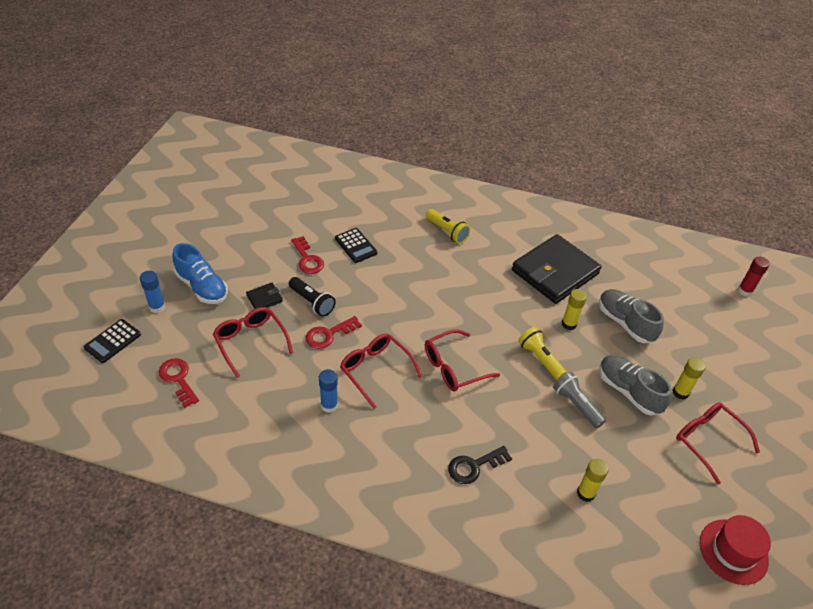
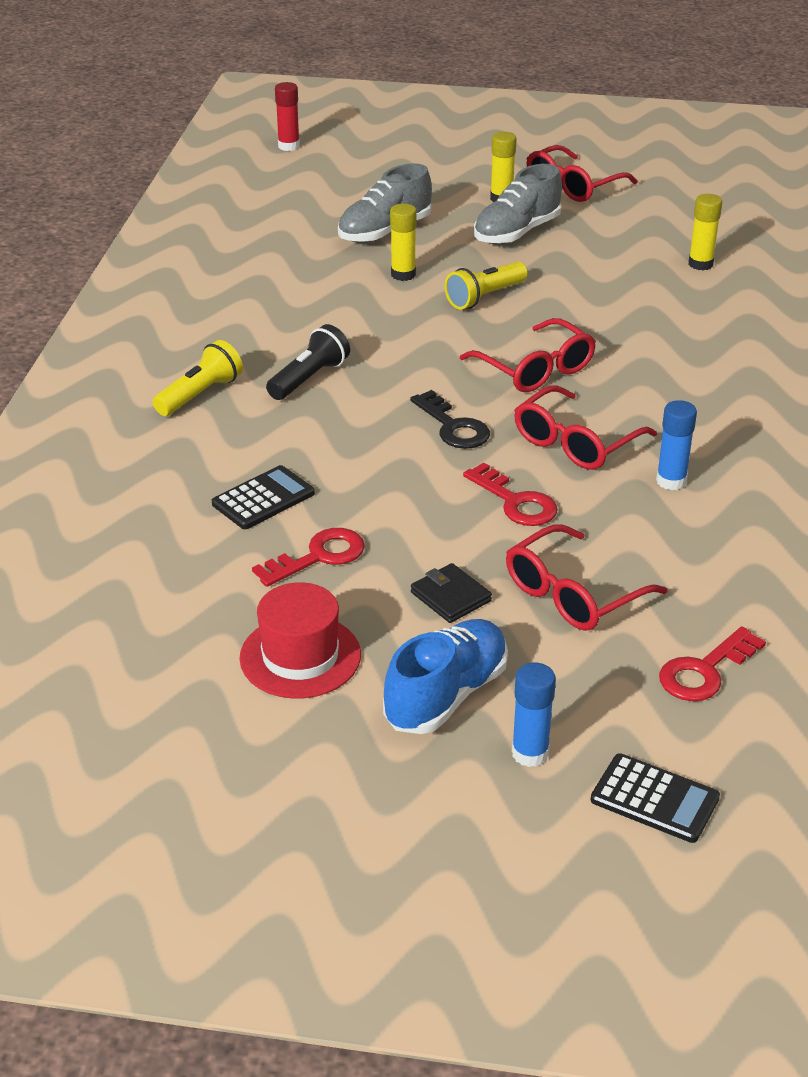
camera: 95 degrees left, 10 degrees down
black flashlight [289,277,336,317] -> black flashlight moved to [266,324,350,400]
black key [448,446,512,484] -> black key moved to [410,390,490,449]
black wallet [512,234,601,304] -> none
grey flashlight [553,372,606,428] -> none
red hat [700,515,771,585] -> red hat moved to [239,582,361,698]

